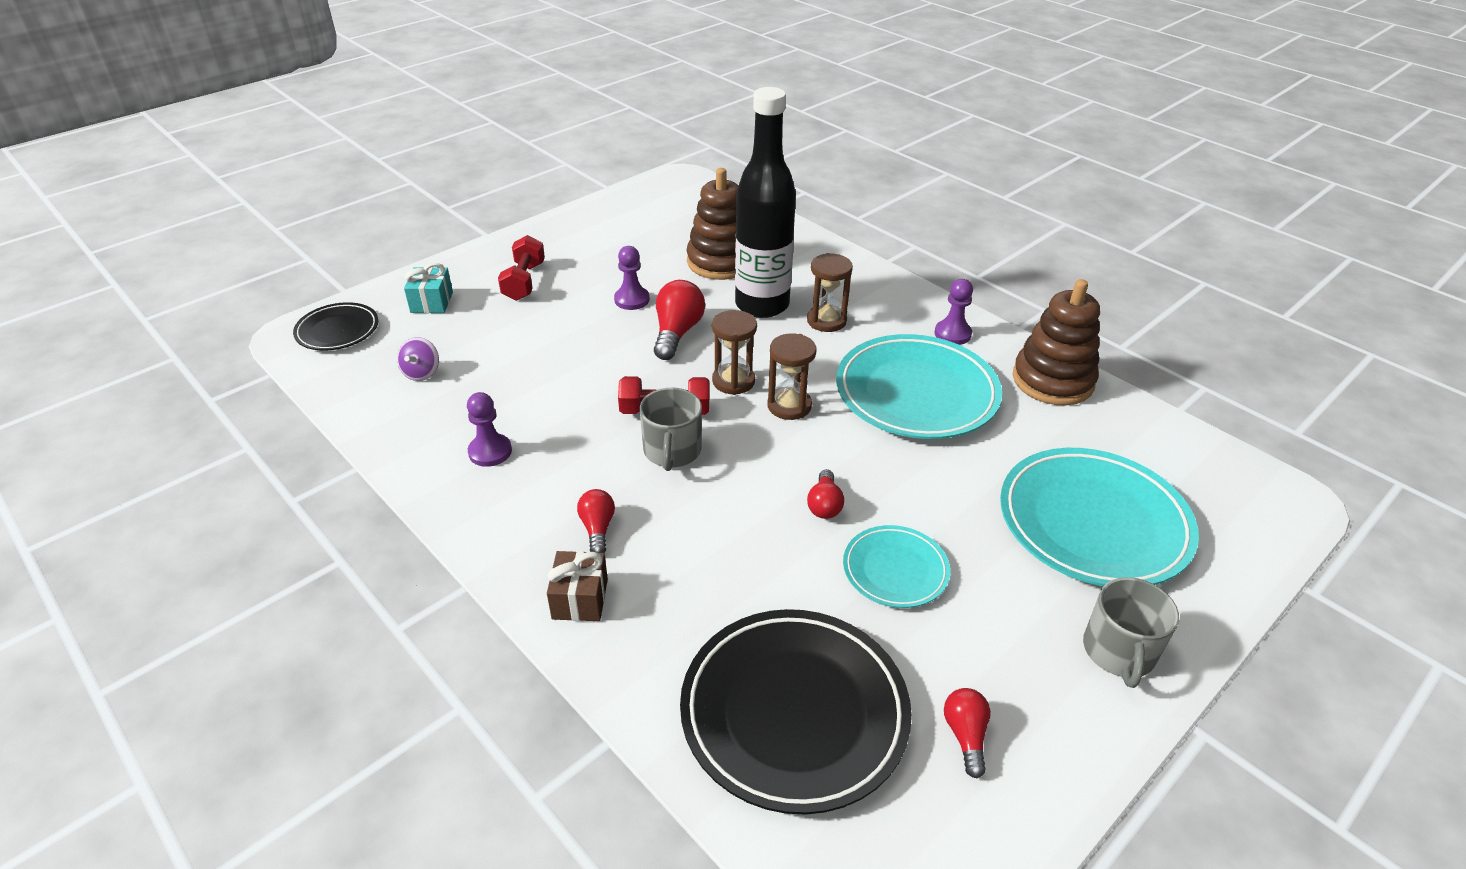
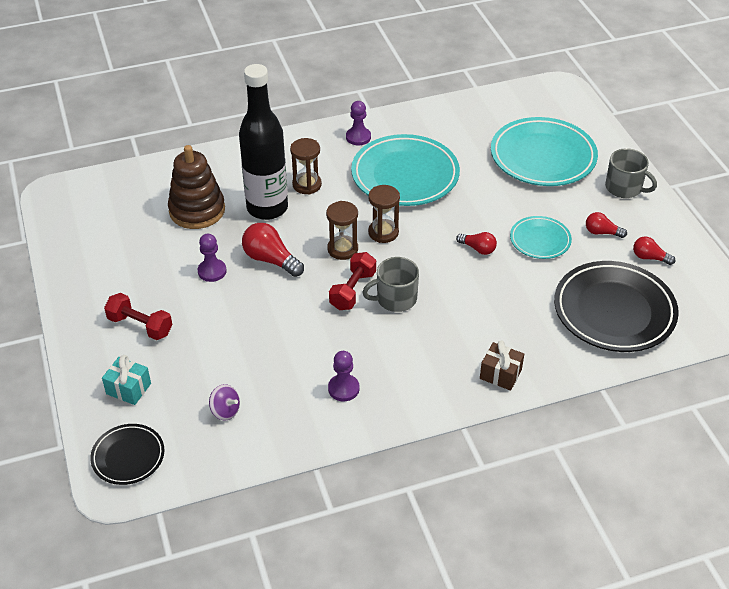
camera: 65 degrees left, 5 degrees up
red light bulb [577,489,615,553] -> red light bulb moved to [586,212,627,238]
grey mug [640,388,702,471] -> grey mug turned 135 degrees clockwise [362,257,419,312]
brown stacking toy [1013,279,1100,406] -> none

